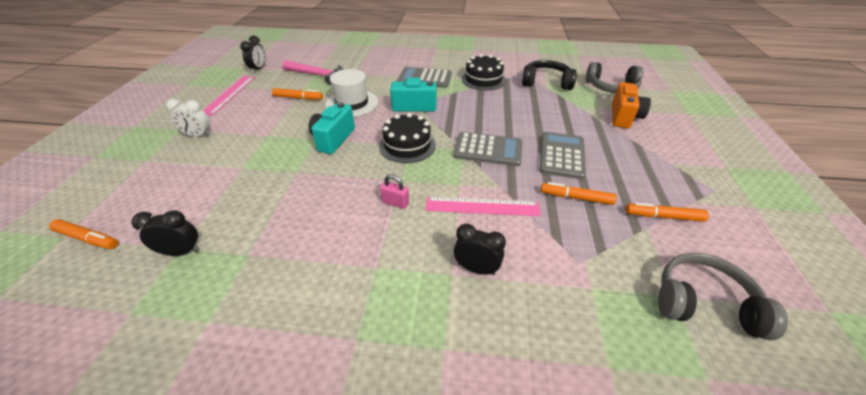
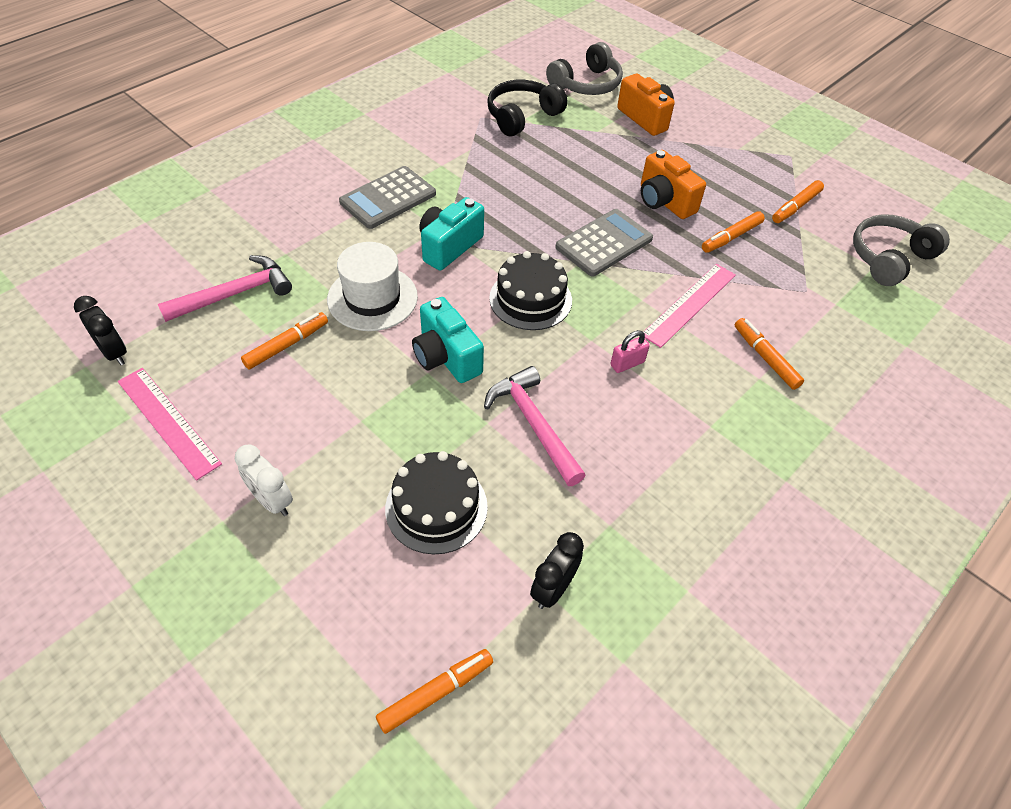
camera: 55 degrees left, 10 degrees up
white clock [166,99,211,137] -> white clock turned 90 degrees clockwise [235,444,293,516]
black clock [454,224,506,275] -> orange marker [735,318,804,390]
black cake [461,54,506,90] -> black cake moved to [385,451,488,554]
grey calculator [539,132,586,179] -> orange camera [641,150,706,219]
none -> pink hammer [484,366,586,486]

